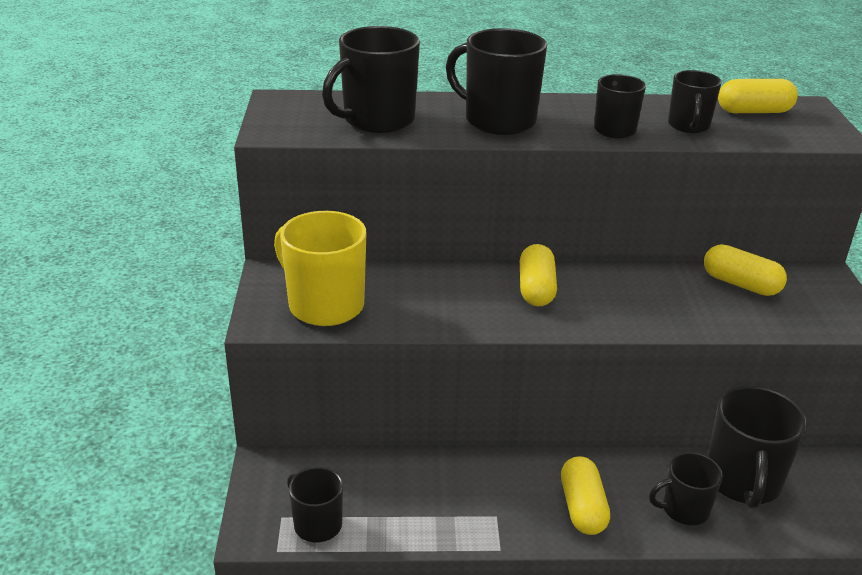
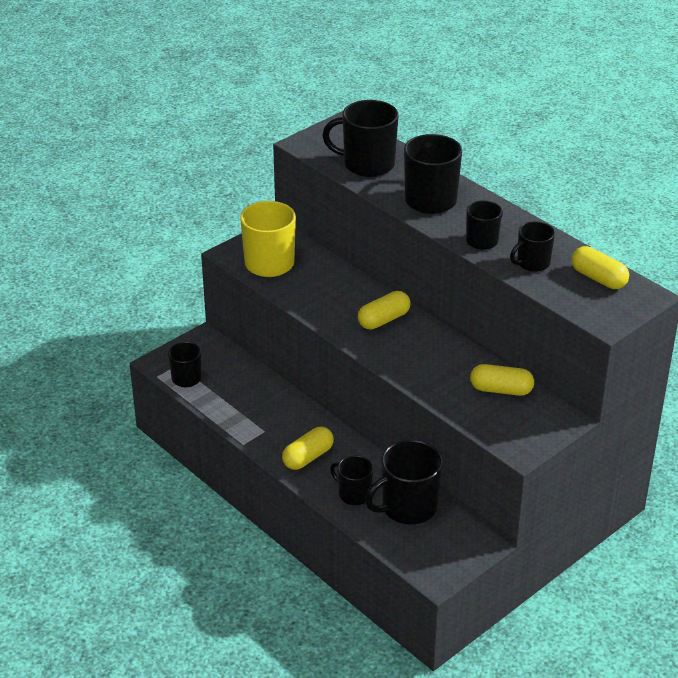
camera: 50 degrees right, 5 degrees up
yellow capsule [704,244,787,296] -> yellow capsule turned 75 degrees counterclockwise [470,364,534,396]

